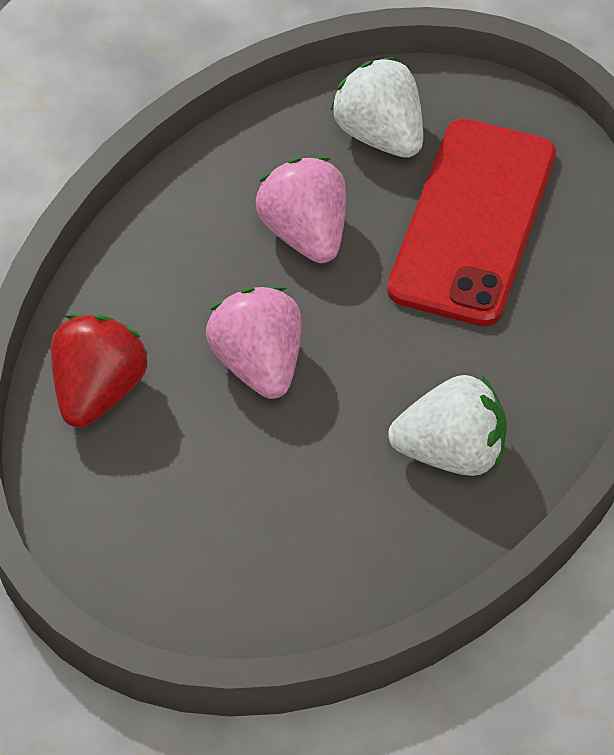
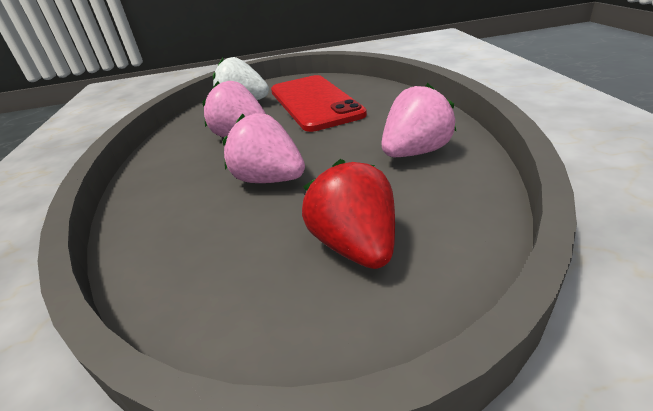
camera: 35 degrees left, 20 degrees down
red strawberry [51,314,148,428] -> red strawberry moved to [302,159,395,269]
white strawberry [388,375,507,476] -> pink strawberry [381,83,456,157]

